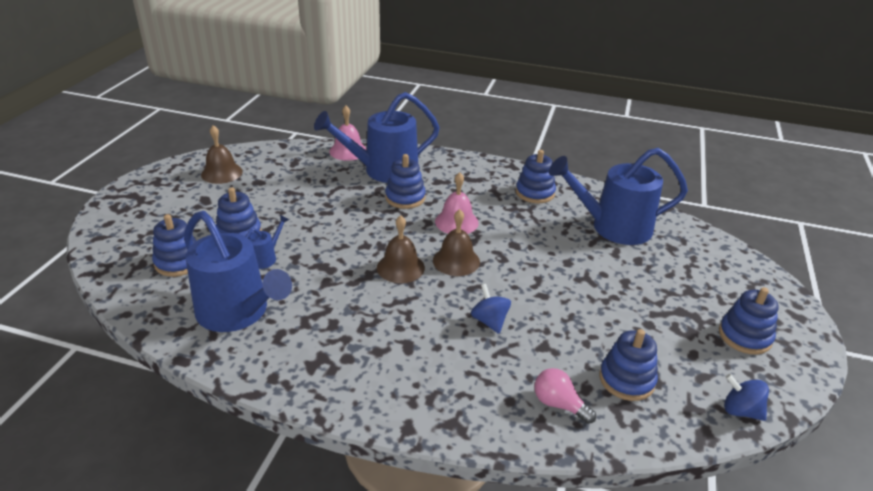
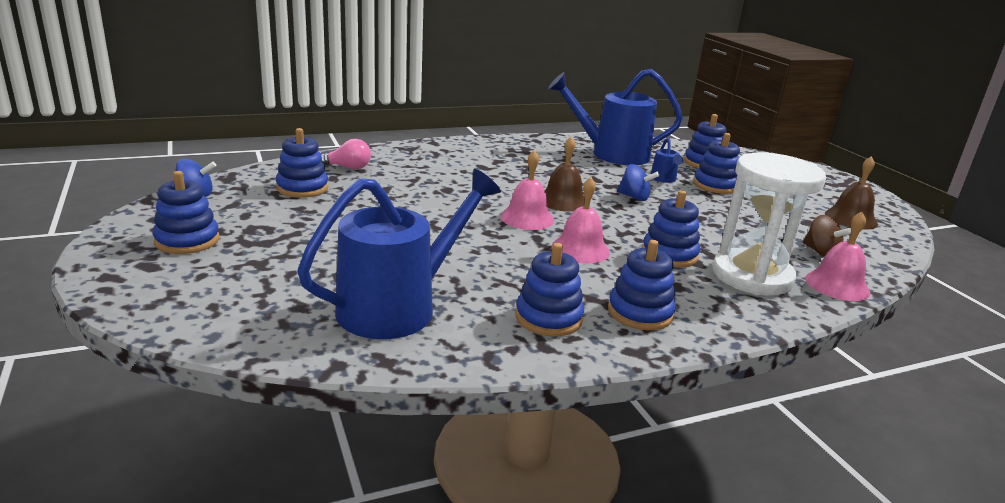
camera: 140 degrees right, 10 degrees down
blue watering can [314,92,440,183] -> white hourglass [712,153,826,296]
brown bell [433,209,480,276] -> pink bell [500,150,554,230]
blue spinning top [471,284,511,334] -> blue spinning top moved to [617,164,659,201]
none -> blue stacking toy [608,240,676,330]
none -> brown spinning top [803,215,851,257]

